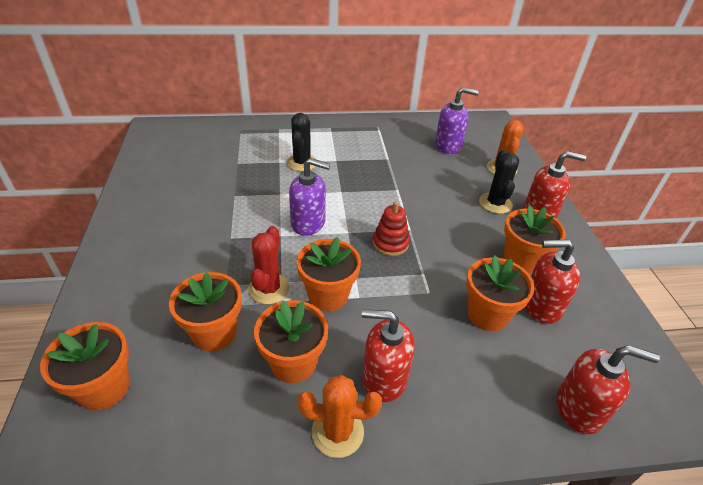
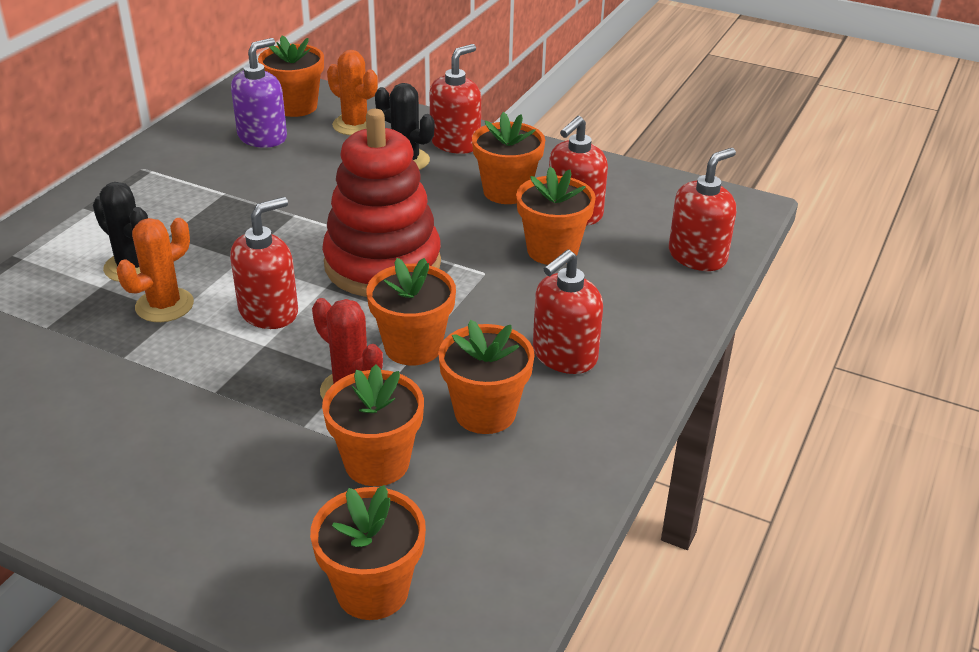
camera: 55 degrees left, 5 degrees down
purple soap dispenser [289,158,330,236] -> red soap dispenser [230,197,298,329]
orange cactus [298,375,382,458] -> orange cactus moved to [117,218,194,322]
red stacking toy [373,201,410,256] -> red stacking toy [322,109,441,297], size x2.19
none -> orange flower pot [258,36,324,117]

